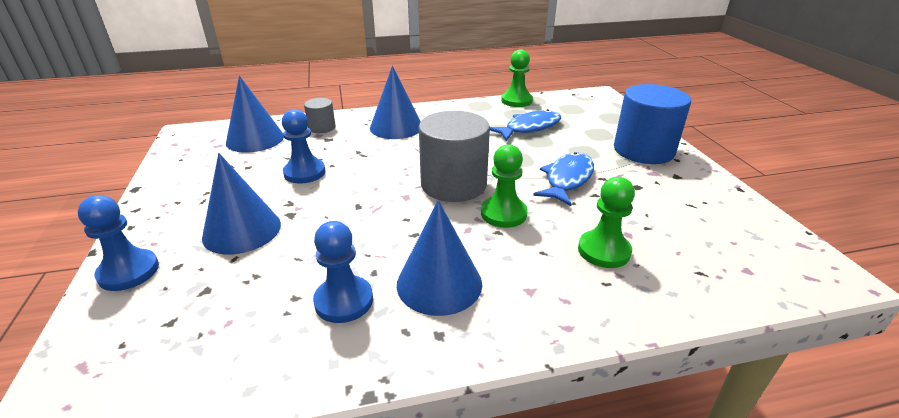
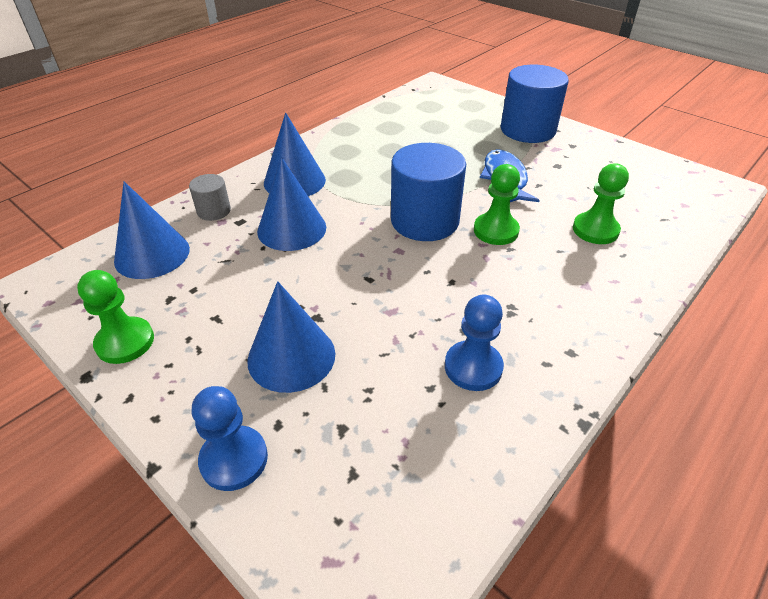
camera: 35 degrees left, 10 degrees up
blue pawn [282,109,326,184] -> none
blue cone [397,200,482,316] -> blue cone moved to [257,157,326,251]
grey cylinder [419,111,490,202] -> blue cylinder [391,143,466,241]
blue fish [490,109,561,141] -> none
green pawn [501,49,533,107] -> green pawn moved to [77,270,154,364]

